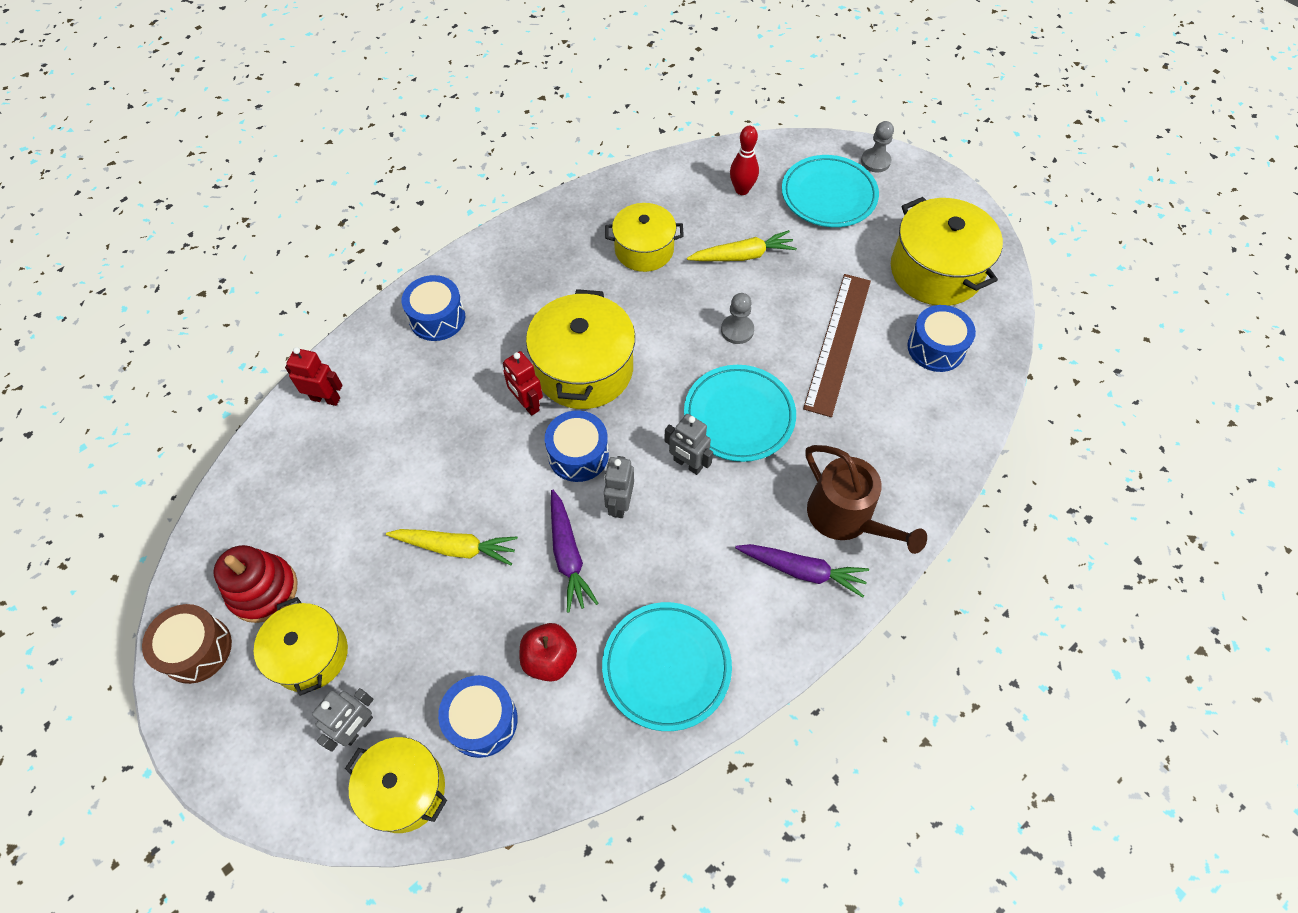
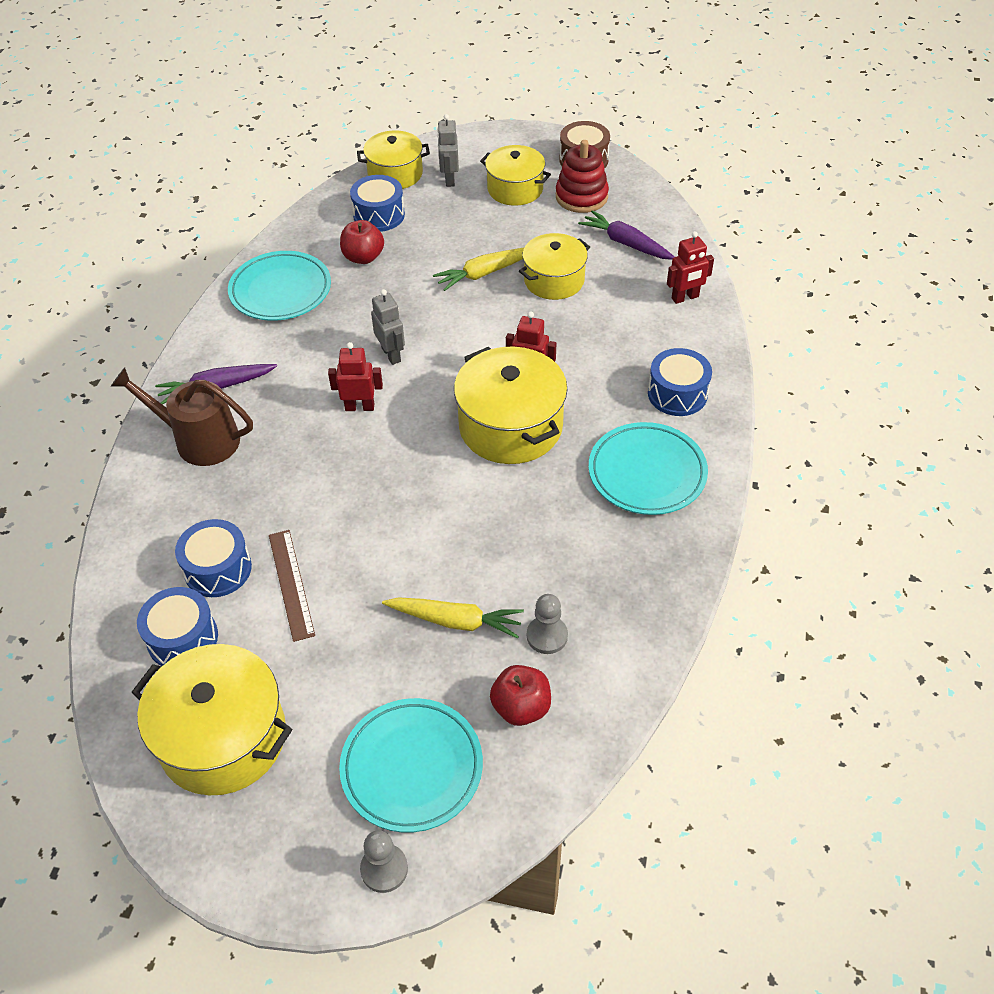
camera: 145 degrees right, 10 degrees down
blue drum [545,410,609,482] -> blue drum moved to [175,519,252,597]
purple carrot [551,490,599,613] -> purple carrot moved to [578,210,674,260]
yellow pot [605,203,684,272] -> yellow pot moved to [519,233,590,300]
grey robot [664,414,713,475] -> red robot [328,342,383,411]
turquoise plate [684,365,796,462] -> turquoise plate moved to [589,422,708,515]
yellow carrot [687,230,797,261] -> yellow carrot turned 120 degrees counterclockwise [382,597,524,639]
grey pawn [721,293,754,344] -> grey pawn moved to [527,594,568,654]
red bowling pin [730,126,759,195] -> red apple [490,665,551,726]
brown ruler [803,274,871,417] -> brown ruler [269,530,315,642], size x0.64

